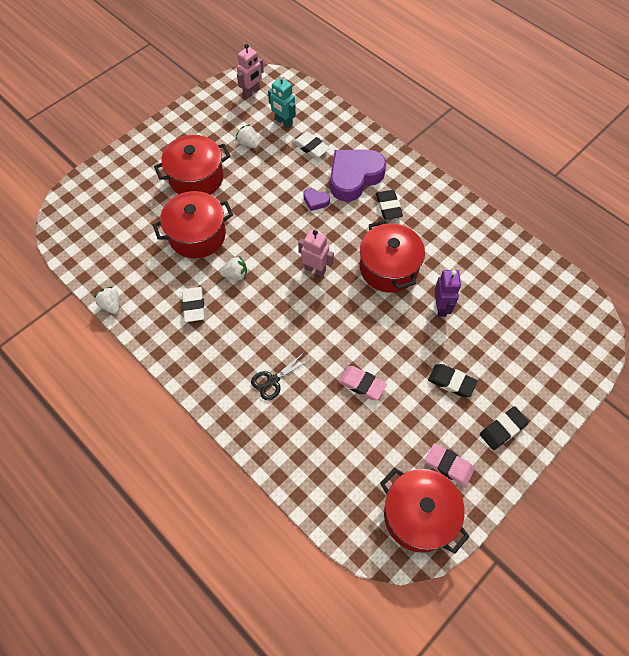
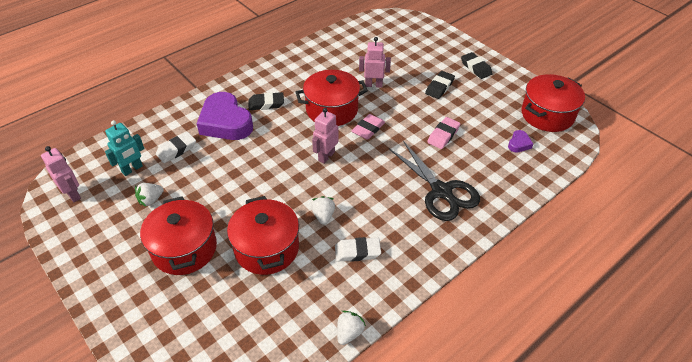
camera: 85 degrees left, 15 degrees down
white strawberry [93,286,120,314] -> white strawberry turned 150 degrees clockwise [337,311,366,345]
black scissors [251,353,311,400] -> black scissors [389,141,480,221], size x1.90
purple heart [304,188,330,211] -> purple heart moved to [508,130,533,153]
pink eraser [425,443,475,487] -> pink eraser moved to [352,114,385,140]
purple robot [435,270,461,317] -> pink robot [359,37,391,88]

